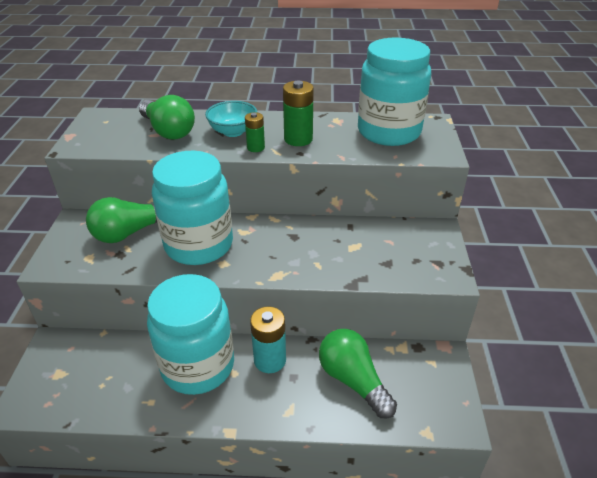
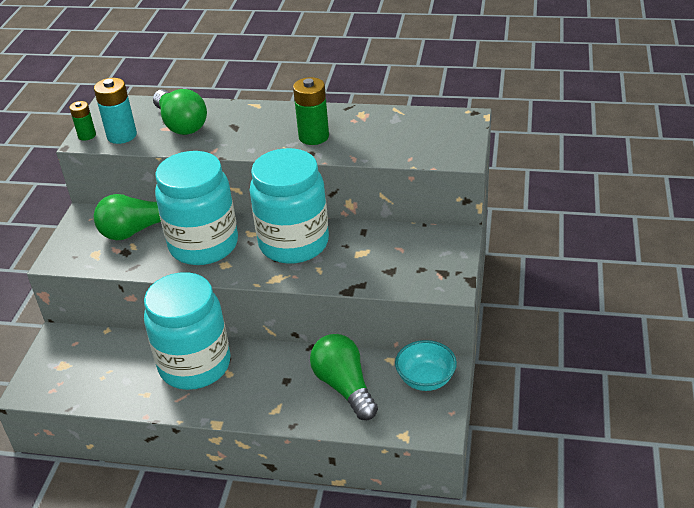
camera: 10 degrees right, 0 degrees up
turquoise bowl [205,101,258,137] -> turquoise bowl moved to [395,340,457,391]
green battery [245,112,265,152] -> green battery moved to [69,101,96,141]
turquoise battery [250,306,286,373] -> turquoise battery moved to [94,78,137,144]
turquoise jar [358,38,431,146] -> turquoise jar moved to [250,148,329,264]

